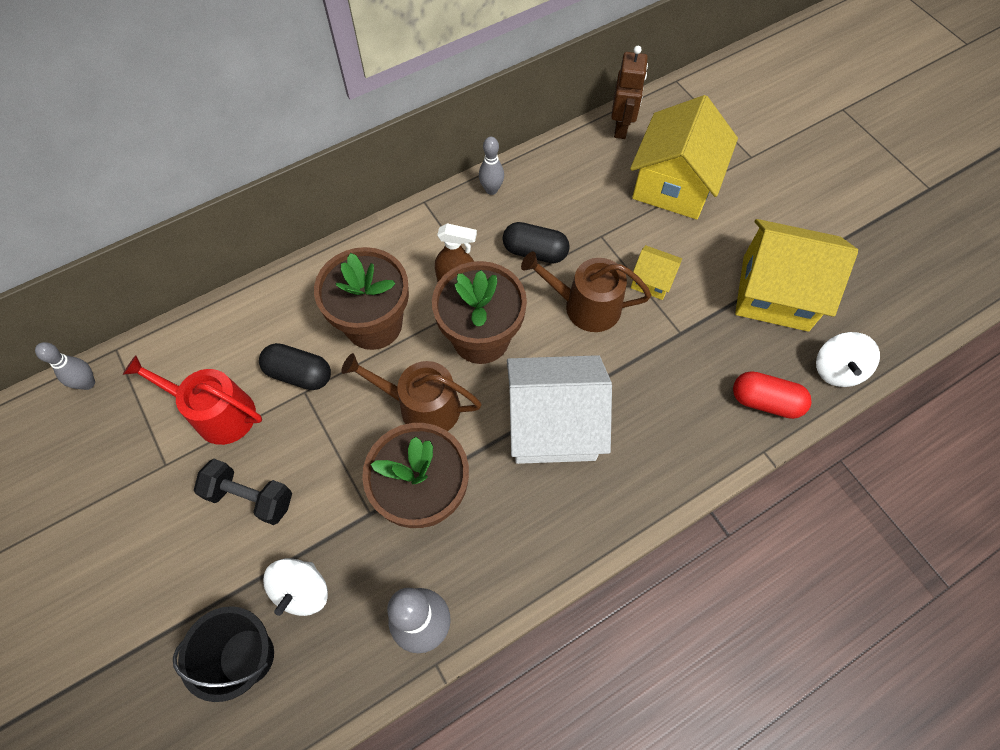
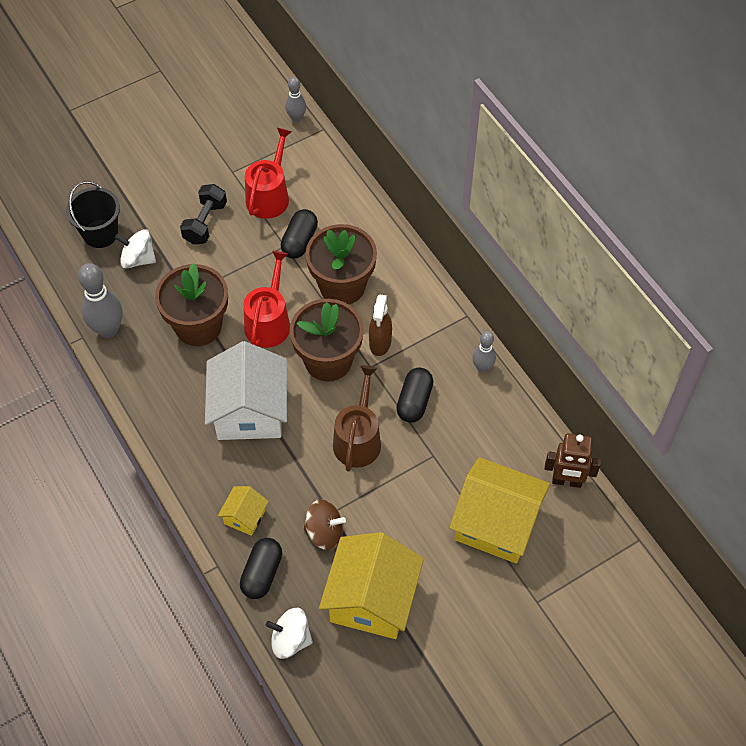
camera: 90 degrees right, 5 degrees down
brown watering can [341,353,481,431] -> red watering can [243,251,290,348]
yellow house [631,245,682,300] -> yellow house moved to [218,486,269,536]
red capsule [733,371,812,419] -> black capsule [240,538,282,599]
none -> brown spinning top [303,499,346,550]

